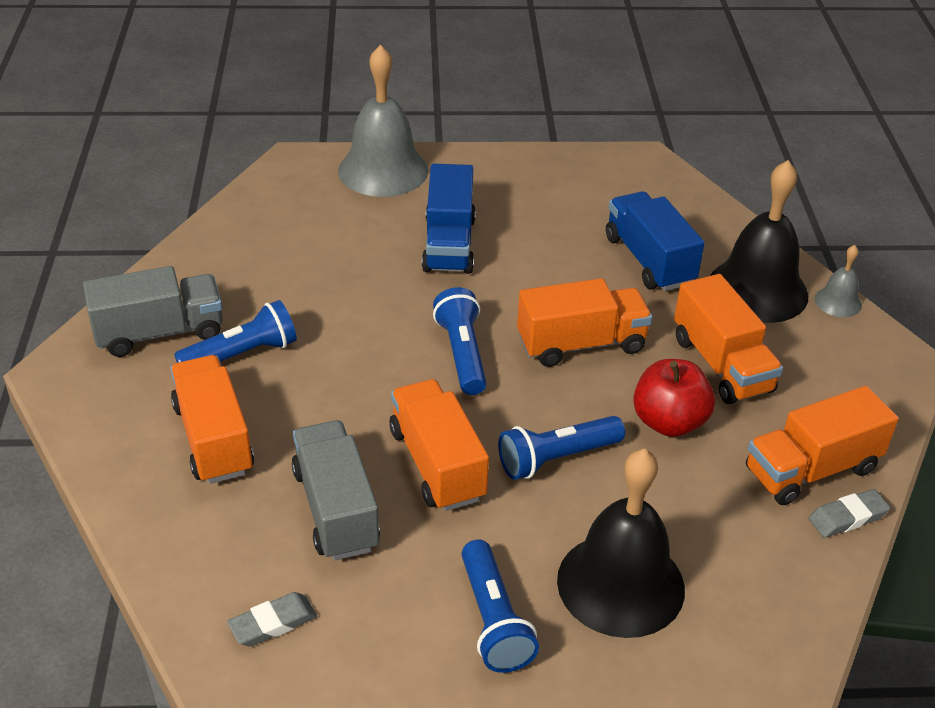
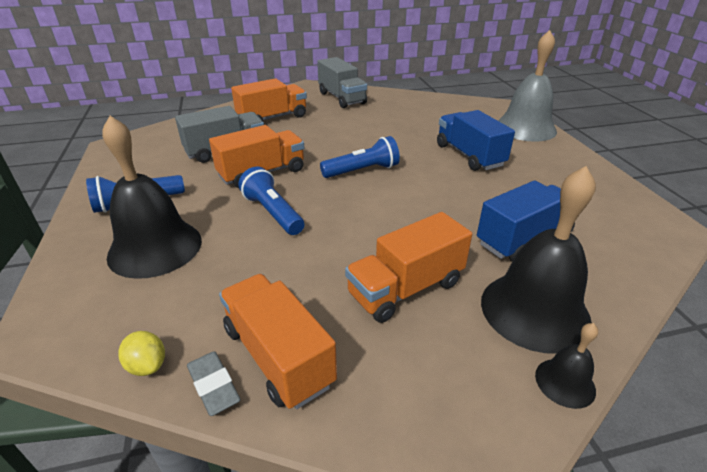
camera: 80 degrees right, 5 degrees down
blue flashlight [174,300,297,363] -> none
grey eraser [227,592,317,647] -> none
blue truck [422,164,476,274] -> blue truck turned 75 degrees clockwise [437,110,515,171]
orange truck [517,278,652,367] -> none
red apple [633,359,715,437] -> none
grey bell [815,245,862,317] -> black bell [535,323,598,409]
none -> yellow lemon [118,331,165,376]

